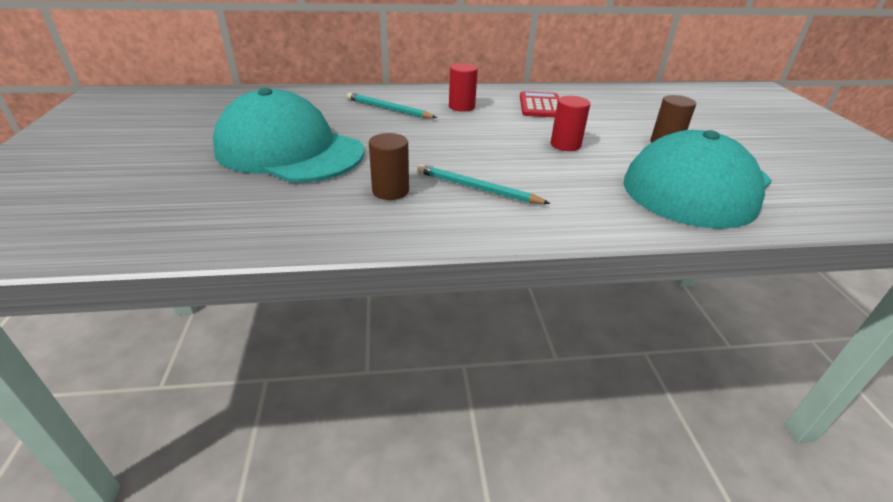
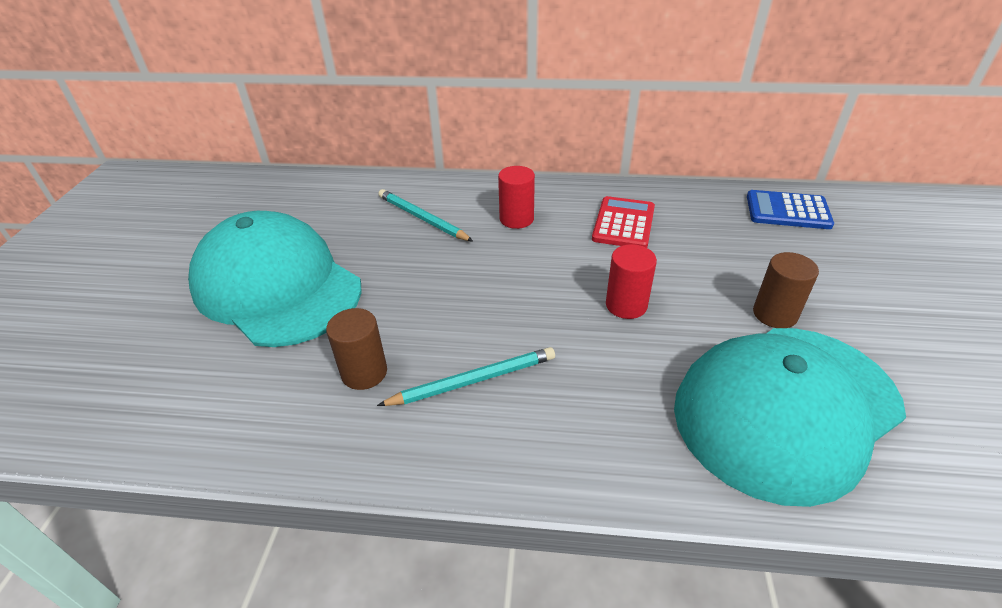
camera: 15 degrees right, 5 degrees up
turquoise pencil [417,164,550,204] -> turquoise pencil turned 120 degrees clockwise [377,347,555,406]
none -> blue calculator [747,190,834,229]

